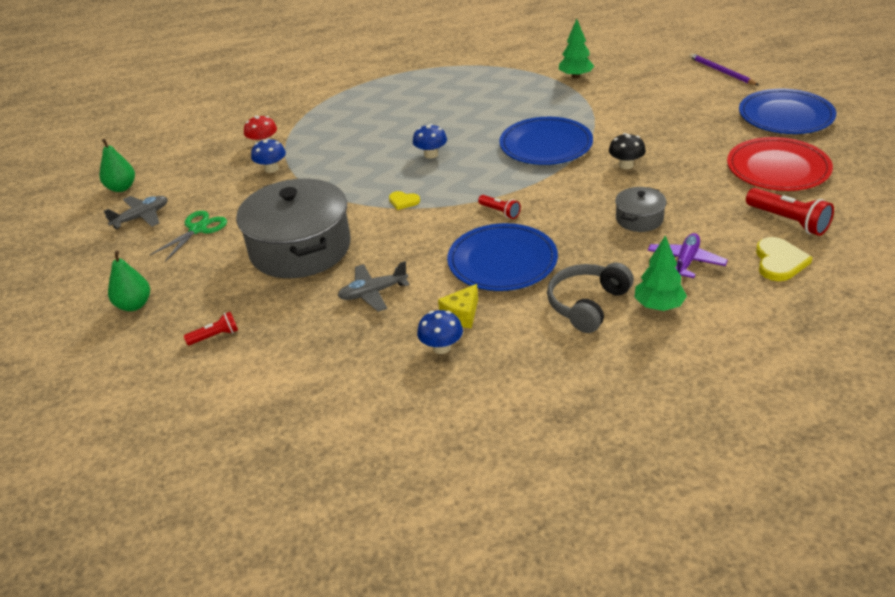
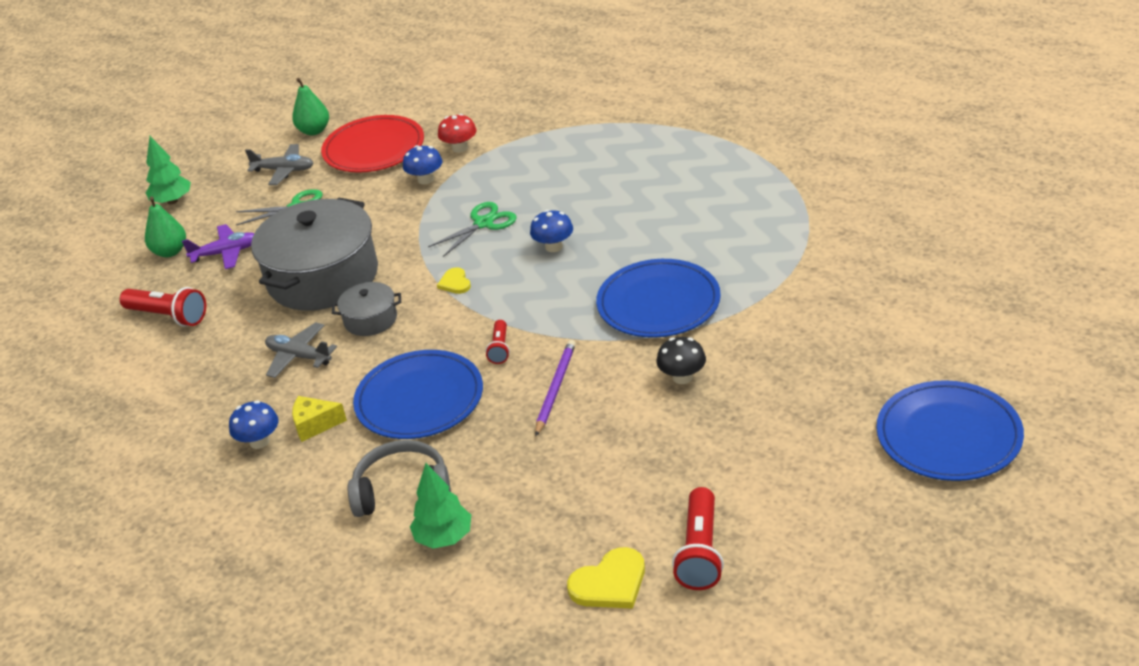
camera: 50 degrees right, 0 degrees up
red flashlight [184,312,238,345] -> red flashlight [120,287,206,327], size x1.75
green tree [559,19,594,79] -> green tree moved to [146,136,191,204]
grey pot [615,187,667,232] -> grey pot moved to [332,282,401,336]
purple plane [648,233,728,278] -> purple plane moved to [182,224,254,269]
purple pencil [689,53,759,85] -> purple pencil moved to [535,340,576,436]
red plate [727,137,833,191] -> red plate moved to [321,115,424,173]
none -> green scissors [428,202,517,257]

